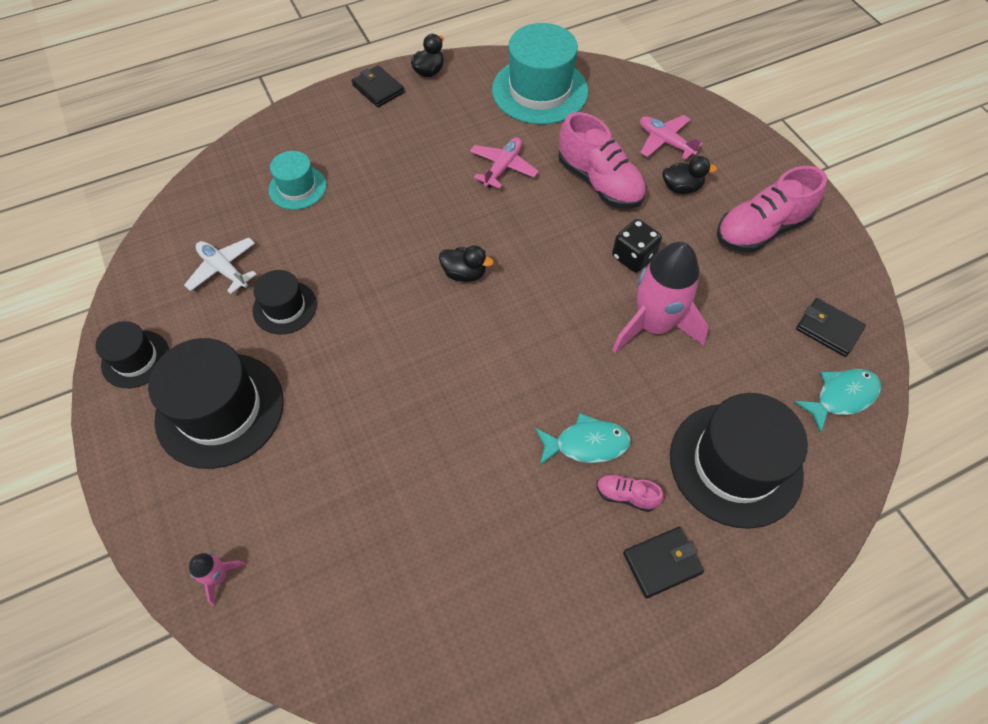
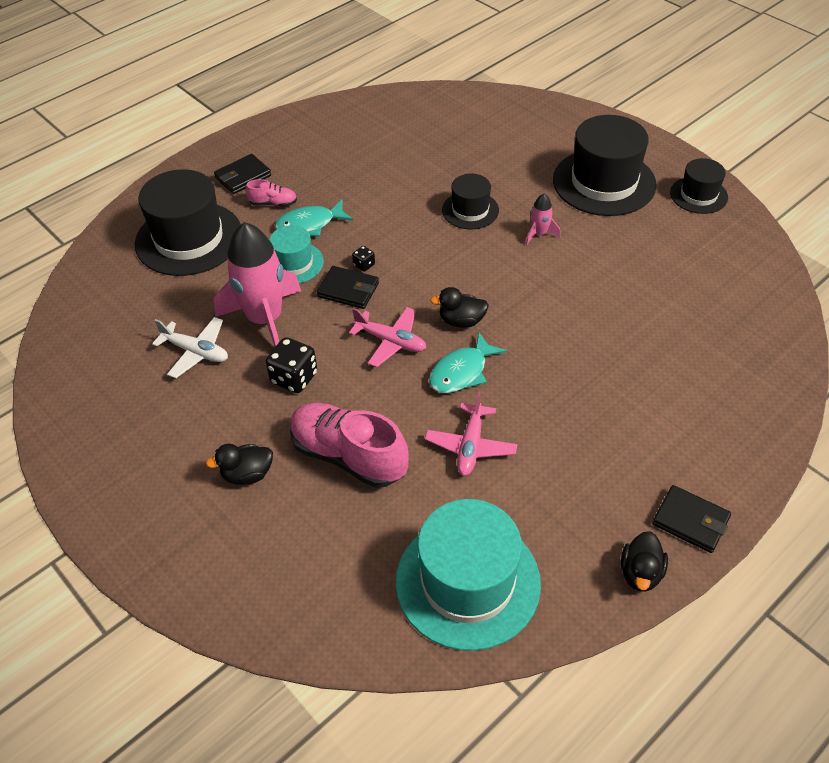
camera: 165 degrees right, 10 degrees down
white plane [184,238,257,294] -> white plane moved to [152,317,228,378]
pink rocket [189,553,245,606] -> pink rocket moved to [526,194,560,245]
black hat [253,270,317,334] -> black hat moved to [442,174,499,229]
turquoise hat [269,151,327,210] -> turquoise hat moved to [269,225,324,283]
pink plane [640,115,703,160] -> pink plane moved to [349,307,426,367]
pink shoe [717,166,827,253] -> none
turquoise fish [794,369,881,433] -> turquoise fish moved to [429,332,507,393]
black wallet [796,298,866,357] -> black wallet moved to [317,266,379,309]
none -> black dice [352,246,375,272]

